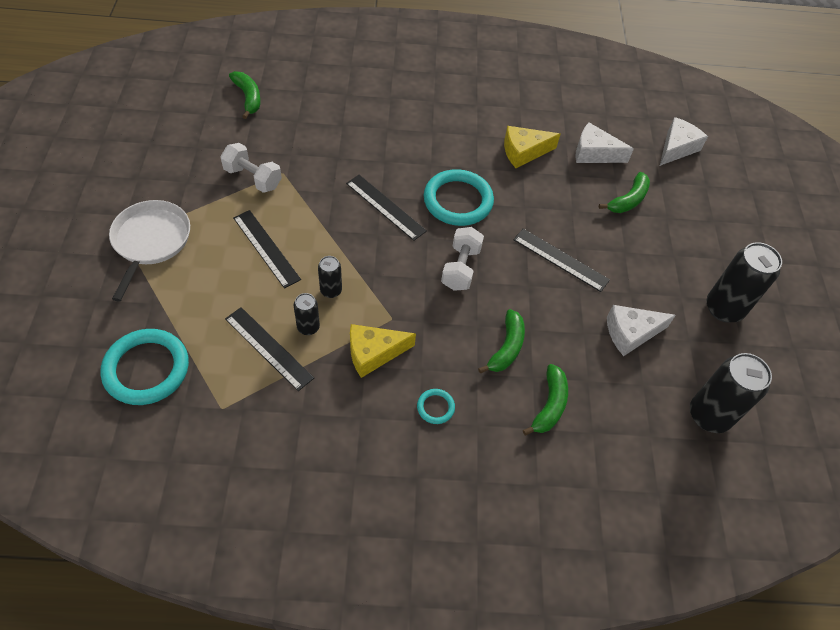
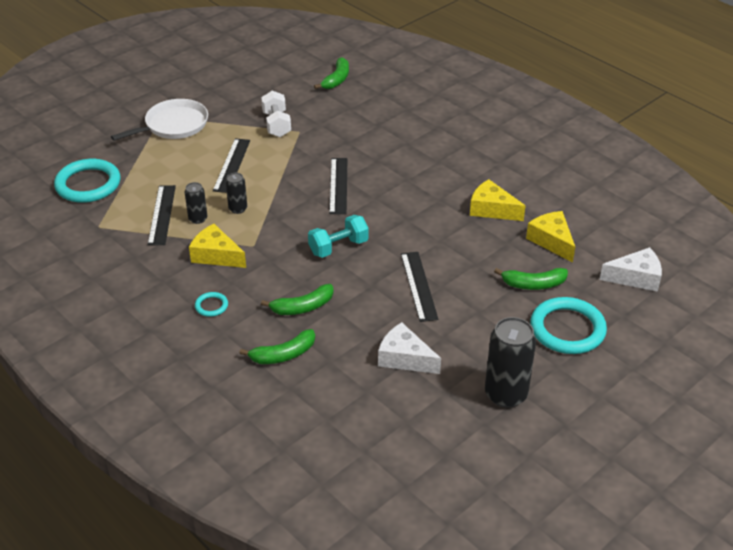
camera: 50 degrees right, 15 degrees down
turquoise ring [424,169,494,226] -> turquoise ring moved to [530,297,607,354]
white dumbbell [441,227,484,291] -> turquoise dumbbell [308,215,369,258]
white cheese [575,123,634,163] -> yellow cheese [526,211,575,262]
black can [690,353,772,433] -> none

